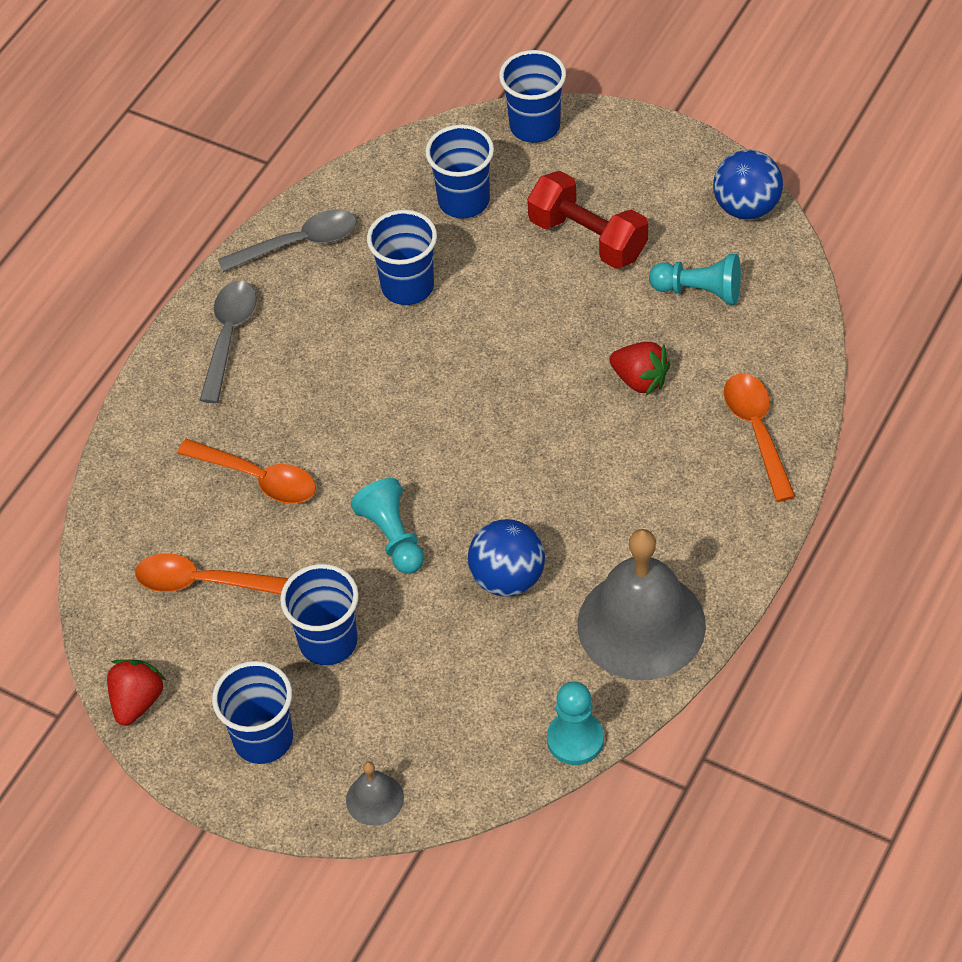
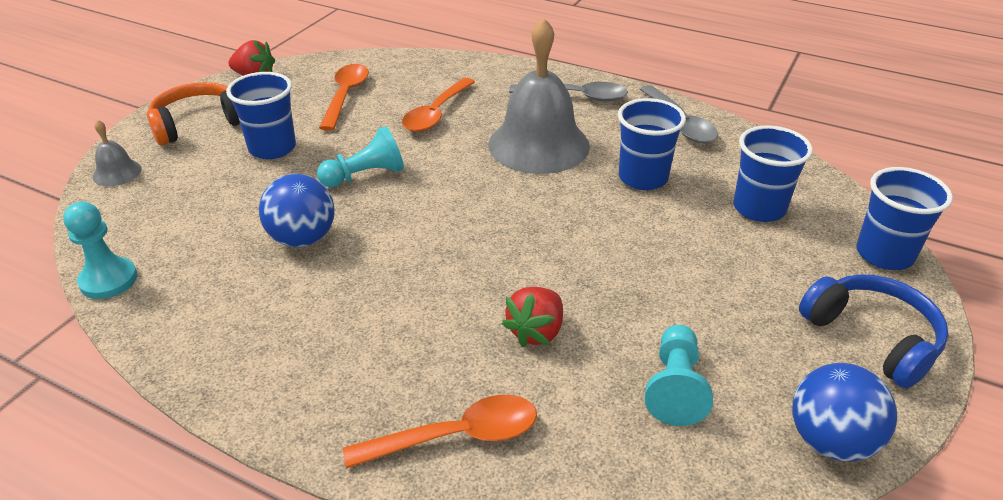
camera: 85 degrees right, 15 degrees down
blue cup [212,661,293,764] -> orange headphones [147,82,240,145]
red dumbbell [527,171,648,269] -> none
grey bell [577,529,706,680] -> grey bell moved to [489,17,590,174]
none -> blue headphones [799,274,949,389]

